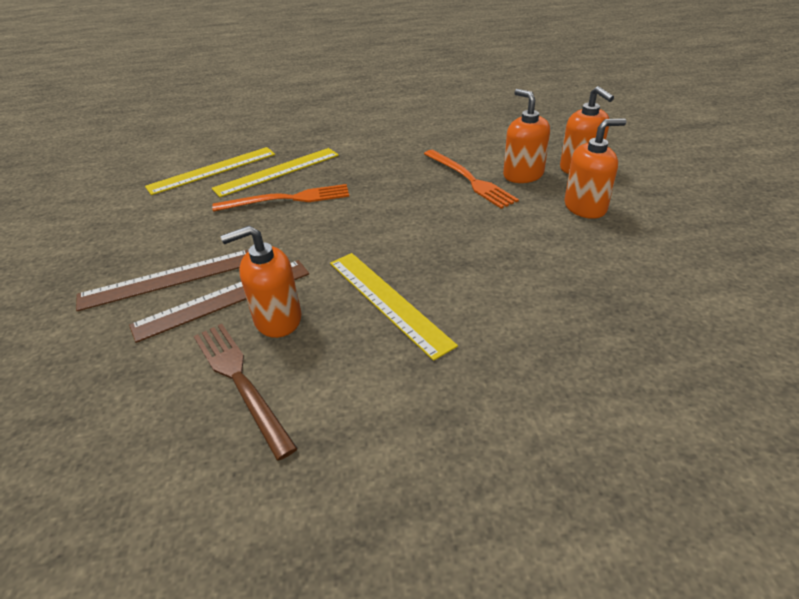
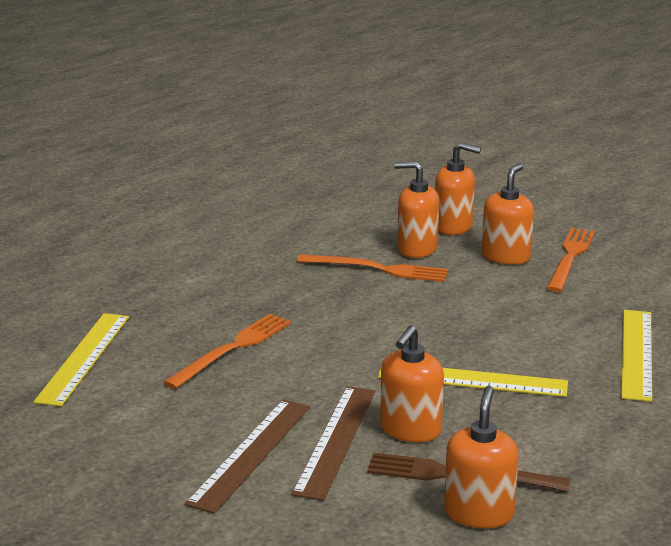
camera: 45 degrees left, 15 degrees down
yellow ruler [212,148,339,197] -> yellow ruler moved to [621,310,652,402]
none -> orange soap dispenser [444,386,519,528]
none -> orange fork [546,228,595,292]

